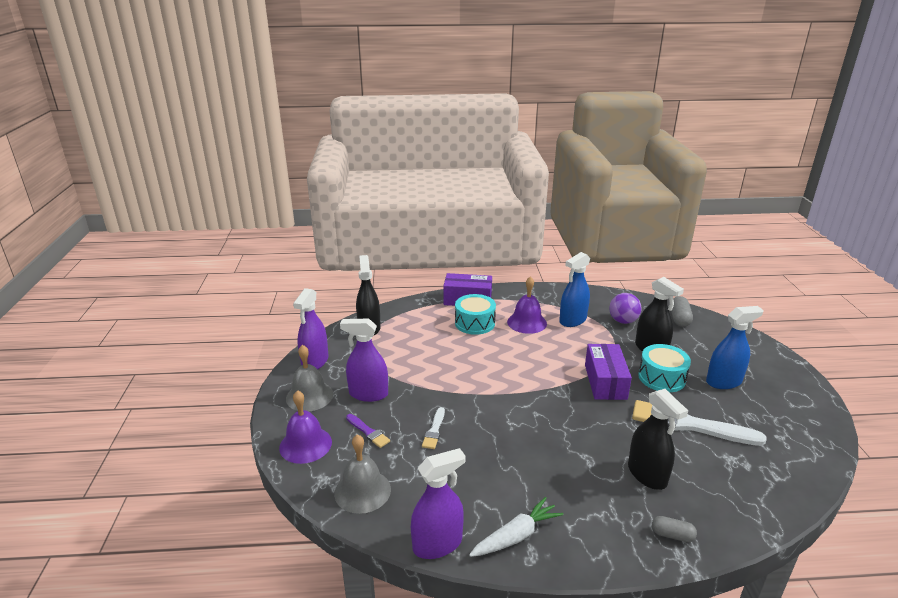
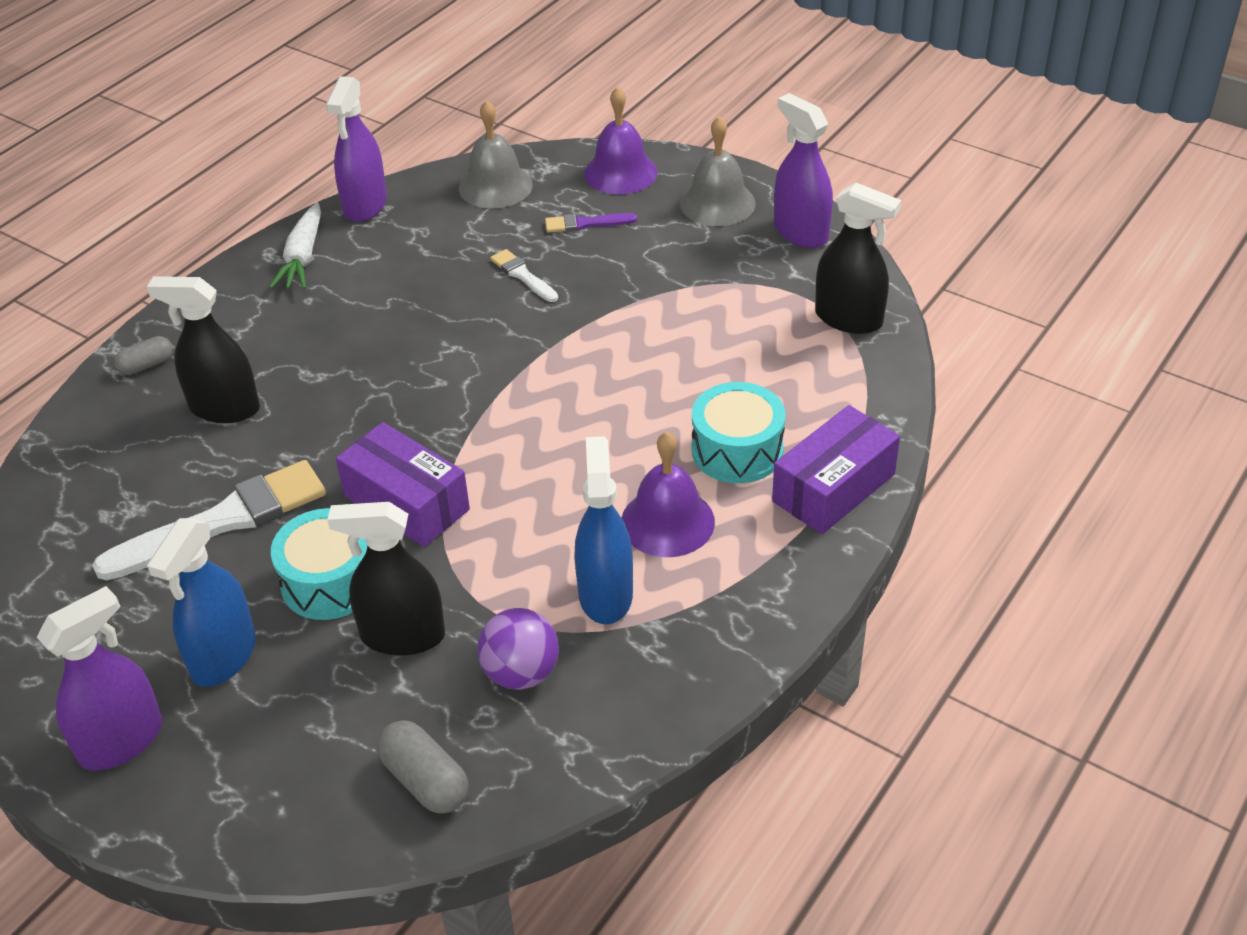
camera: 130 degrees right, 15 degrees up
purple spray bottle [340,319,388,402] -> purple spray bottle moved to [37,586,162,770]

